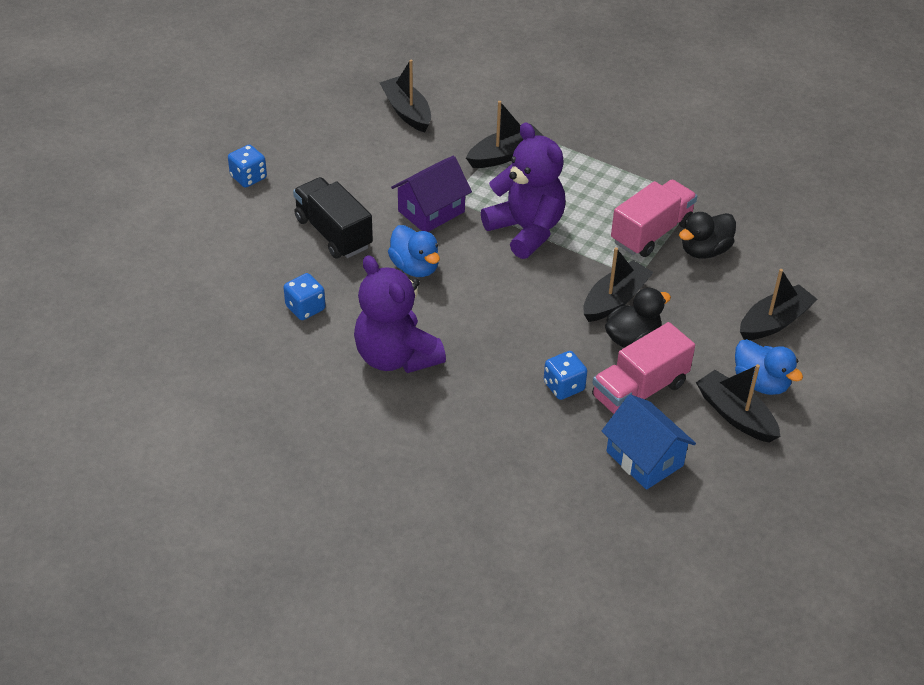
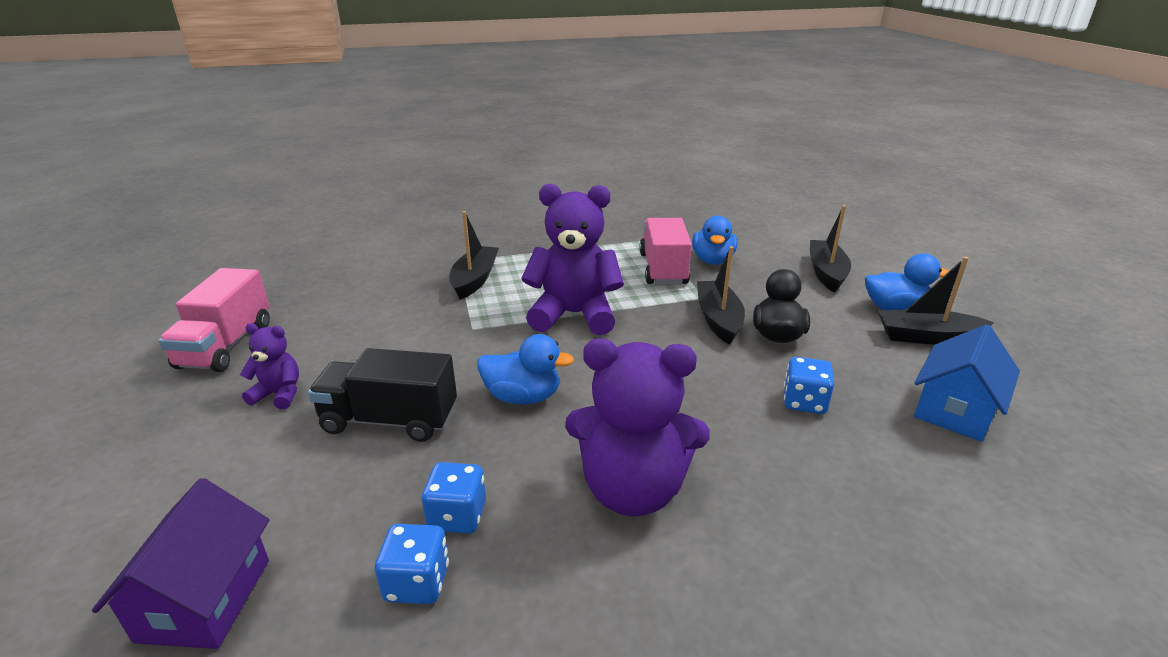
camera: 45 degrees left, 15 degrees down
blue dice [228,145,267,188] -> blue dice moved to [375,524,449,604]
black boat [379,60,431,132] -> none
purple house [391,155,472,232] -> purple house moved to [92,478,270,649]
pink truck [592,322,695,414] -> pink truck moved to [159,268,270,372]
blue house [602,394,696,490] -> blue house turned 60 degrees counterclockwise [914,324,1020,442]
black duck [679,212,736,259] -> blue duck [692,216,737,265]
none -> purple teddy bear [240,323,299,409]

